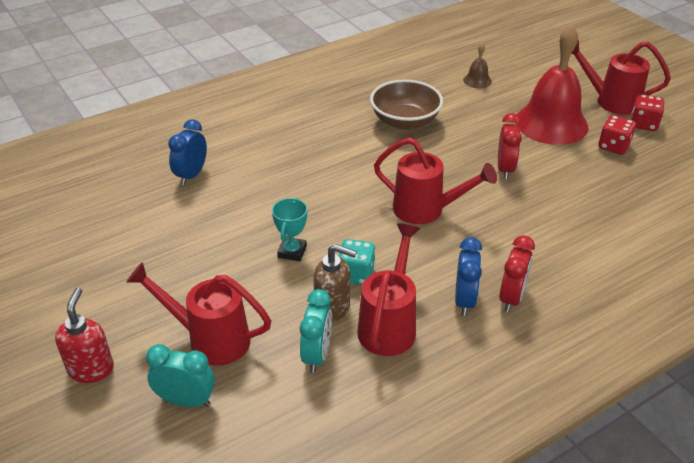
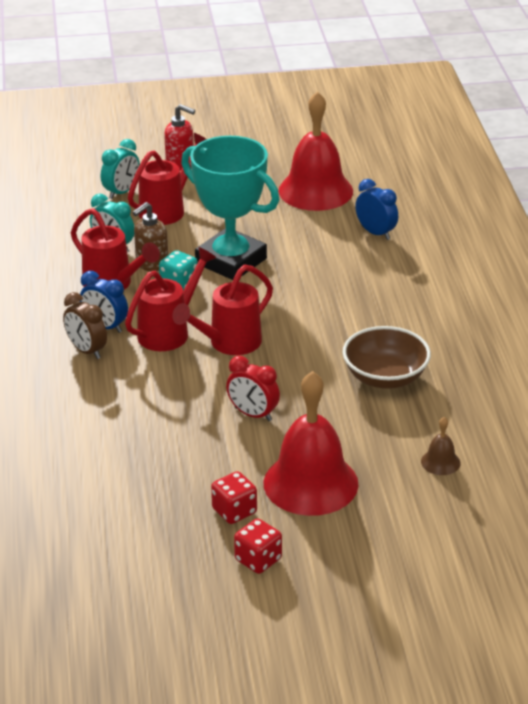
camera: 115 degrees right, 5 degrees down
turquoise trophy [272,198,307,261] -> turquoise trophy [181,136,279,280], size x2.42
red clock [499,235,535,312] -> brown clock [63,292,107,359]
red watering can [572,40,671,115] -> red watering can moved to [125,247,217,351]
none -> red bell [278,91,353,211]

